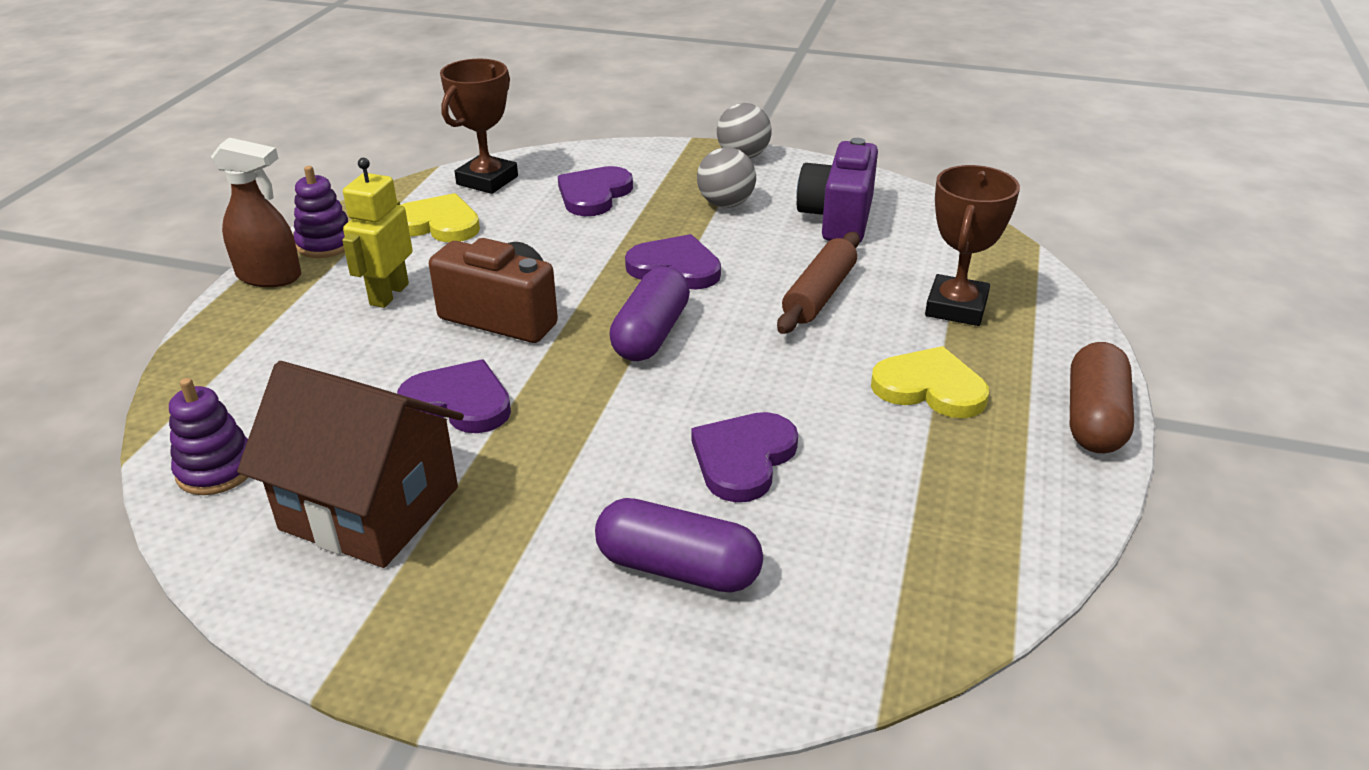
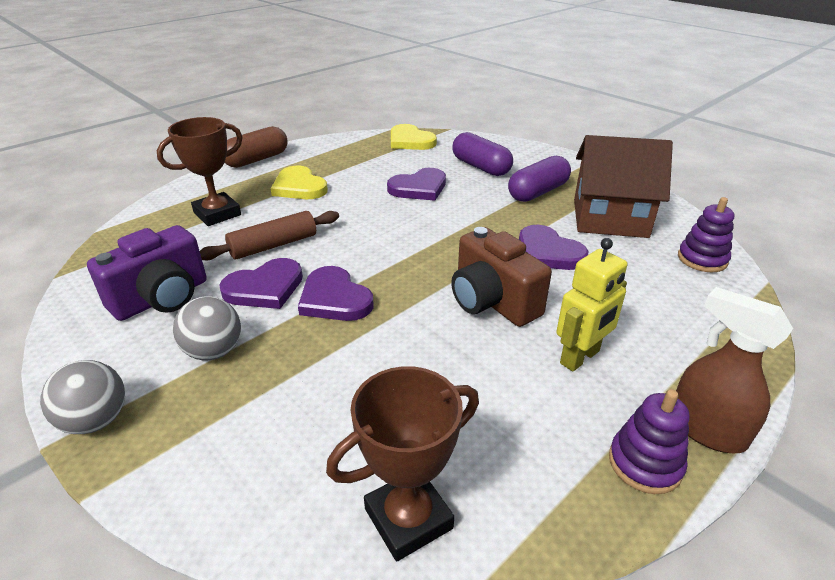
camera: 150 degrees left, 0 degrees up
brown house [237,361,464,568] -> brown house turned 45 degrees counterclockwise [574,135,673,238]
yellow heart [401,193,480,242] -> yellow heart moved to [391,124,437,150]
purple heart [558,166,633,216] -> purple heart moved to [219,258,303,309]
purple capsule [609,267,690,361] -> purple capsule moved to [508,156,571,202]

